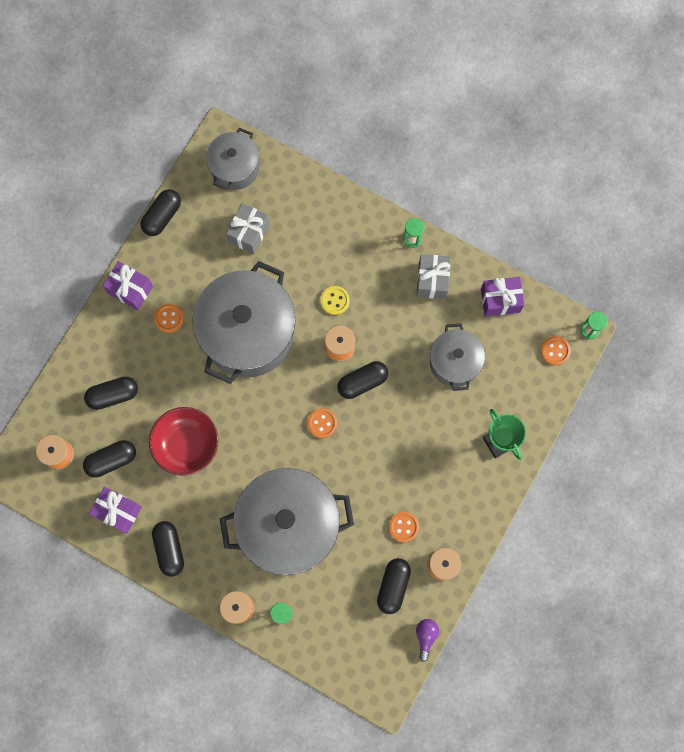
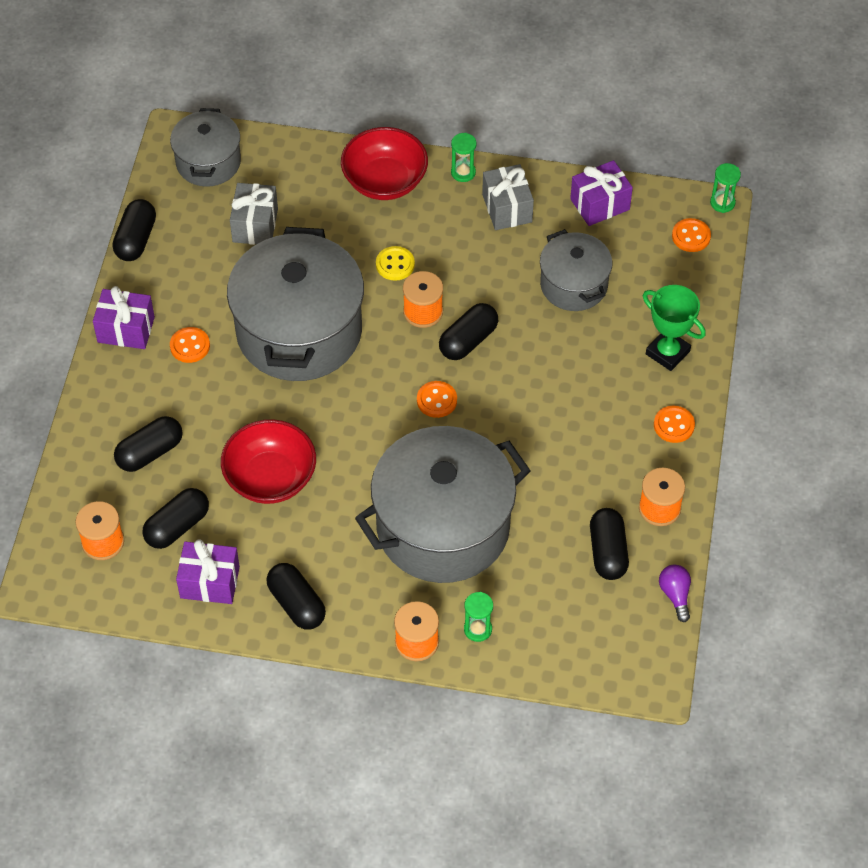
camera: 20 degrees left, 20 degrees down
orange button [389,512,419,542] -> orange button moved to [654,406,695,443]
none -> red bowl [341,127,428,200]

